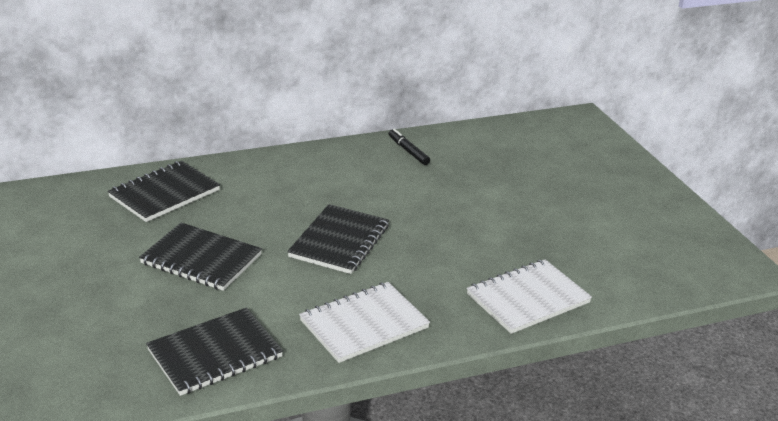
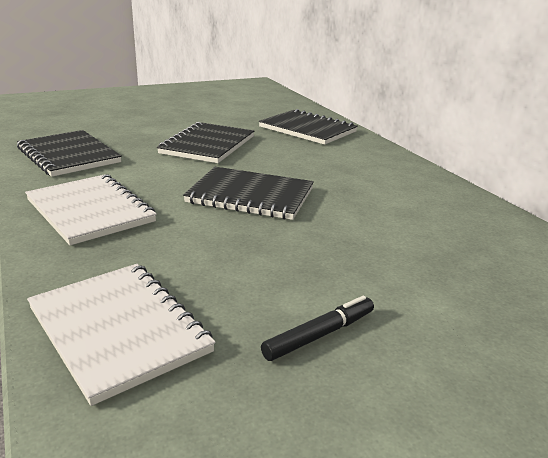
camera: 85 degrees right, 5 degrees down
black marker [389,129,430,165] -> black marker moved to [261,296,374,361]

